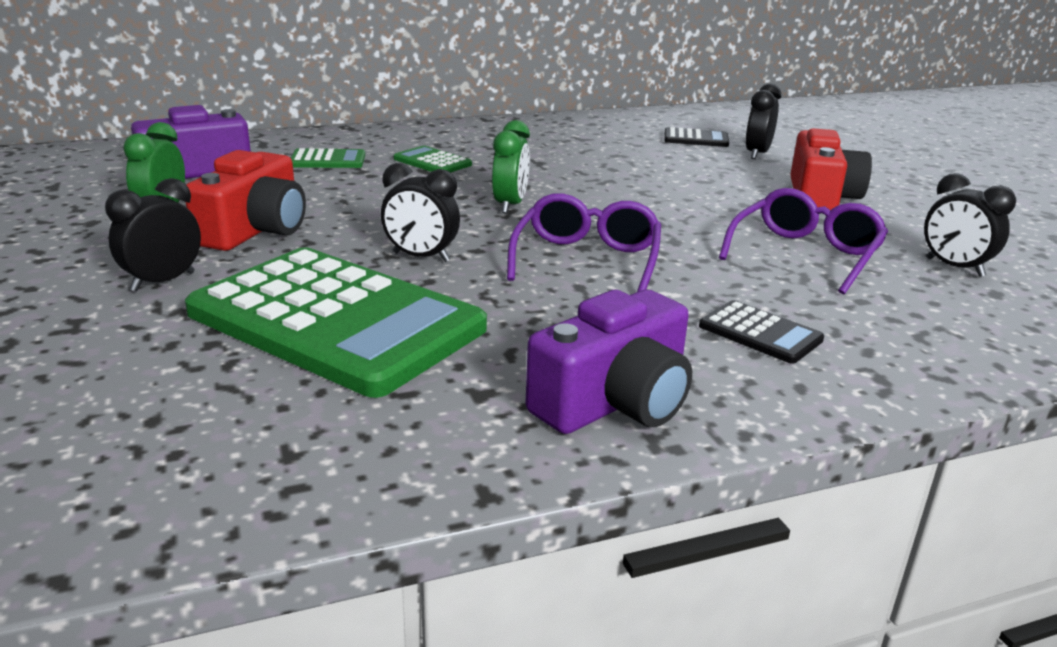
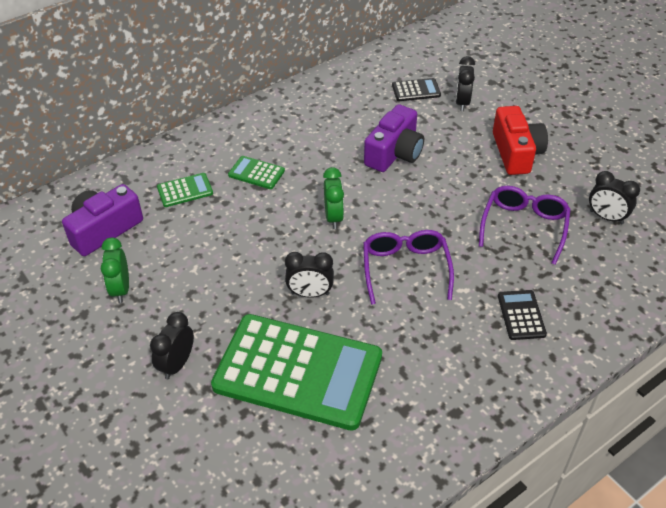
camera: 15 degrees left, 20 degrees up
red camera [186,150,306,251] -> none
purple camera [525,290,692,434] -> purple camera moved to [364,104,424,172]
black calculator [699,300,824,364] -> black calculator turned 120 degrees counterclockwise [498,290,547,340]

